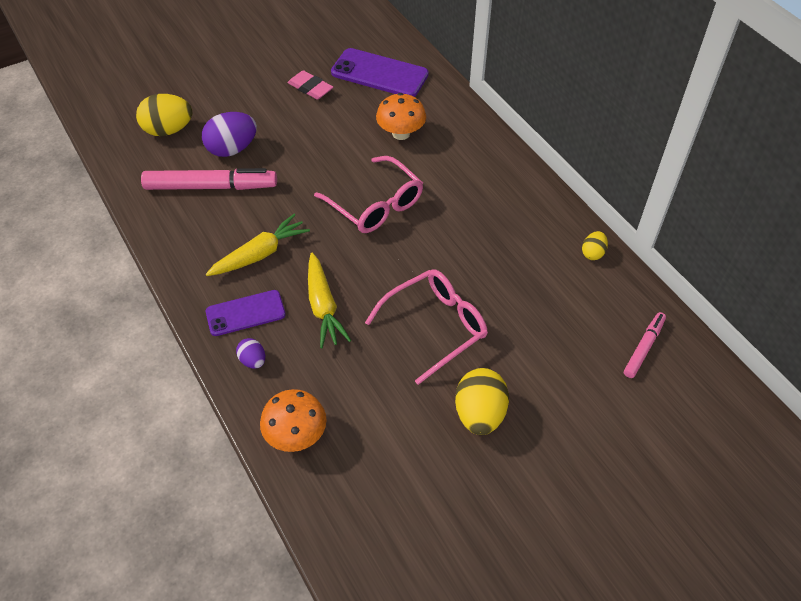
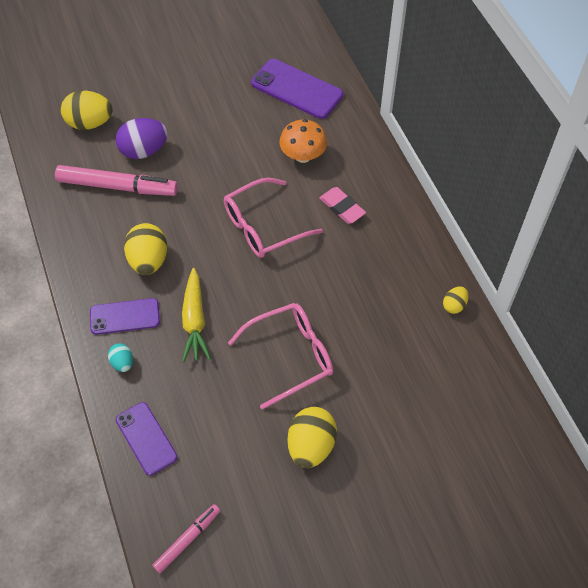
camera: 10 degrees right, 5 degrees up
yellow carrot [206,214,310,276] -> yellow egg [124,223,167,275]
purple egg [236,338,265,369] -> turquoise egg [108,343,133,372]
orange mushroom [260,389,327,452] -> purple phone [116,402,178,476]
pink eraser [287,70,333,100] -> pink eraser moved to [319,187,366,224]
pink glasses [314,156,423,233] -> pink glasses turned 90 degrees clockwise [224,178,323,258]
pink marker [624,312,666,378] -> pink marker moved to [152,504,220,573]

